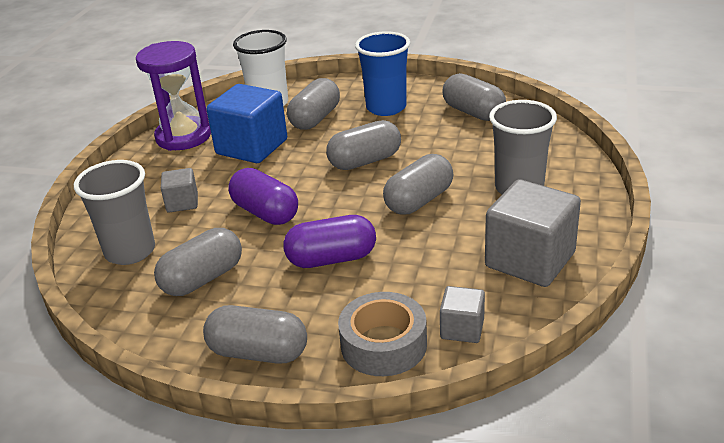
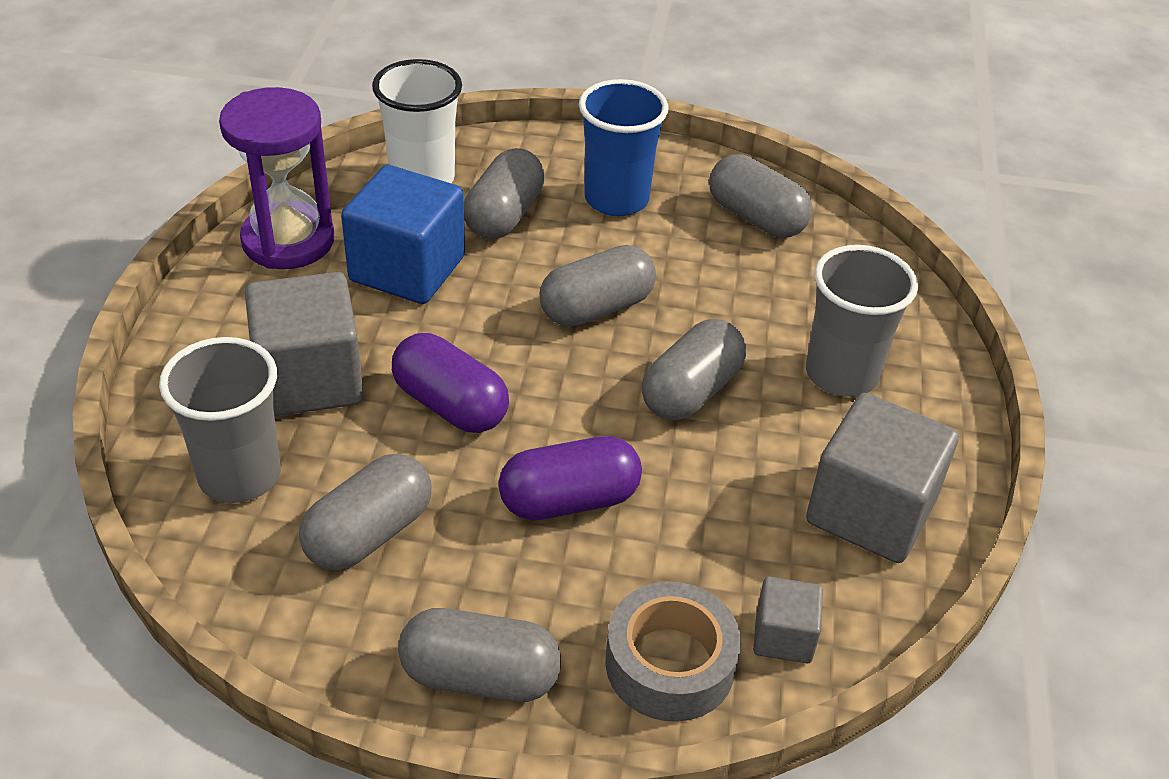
camera: 10 degrees left, 10 degrees up
grey cube [161,168,198,212] -> grey cube [245,272,364,417], size x1.95

